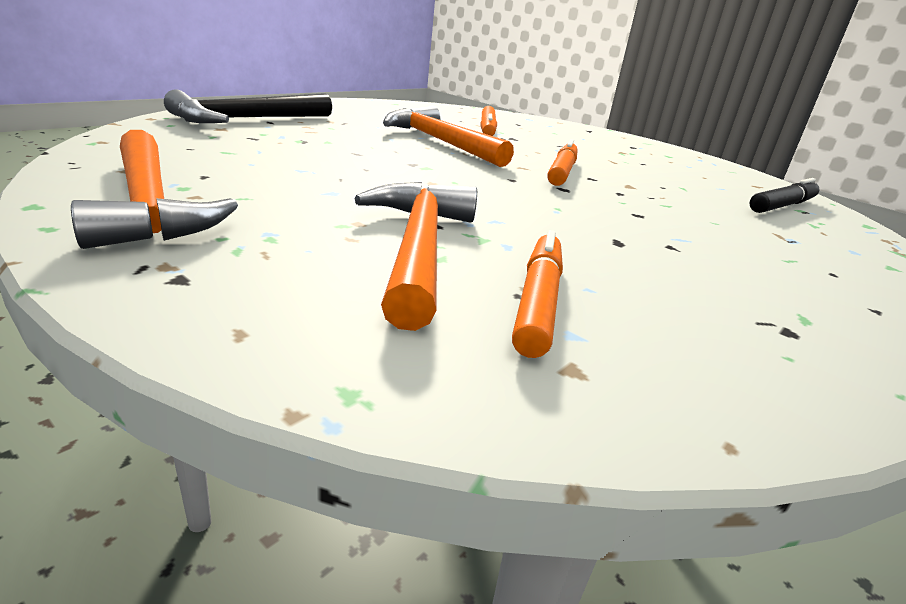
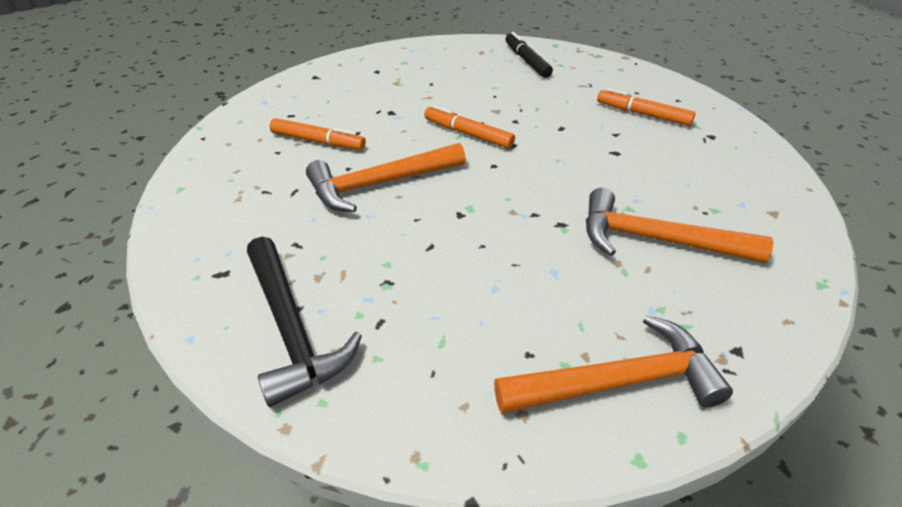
camera: 70 degrees left, 15 degrees up
orange marker [512,230,563,358] -> orange marker moved to [597,88,695,126]

